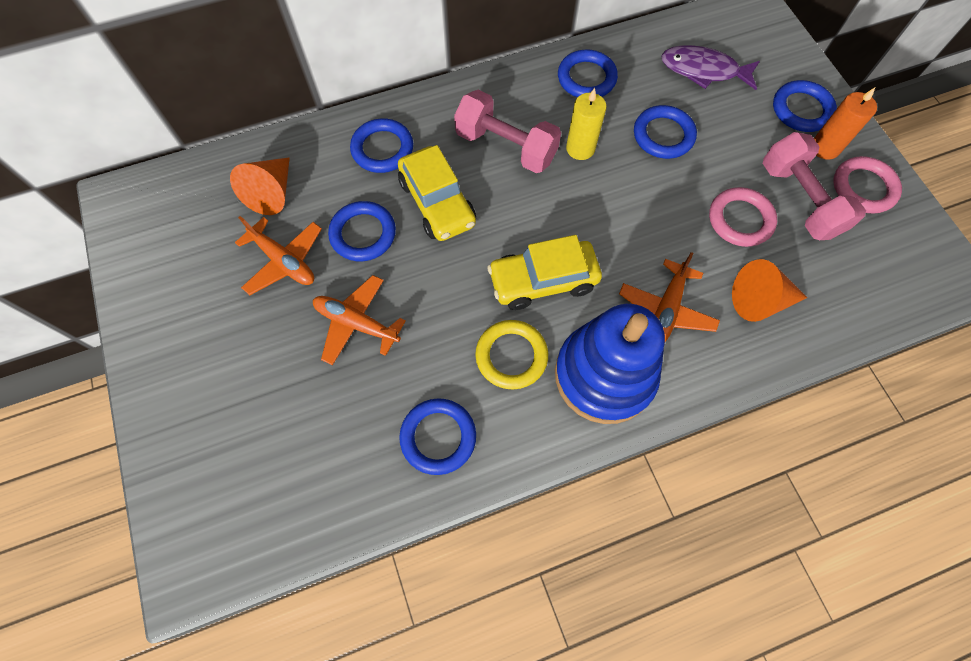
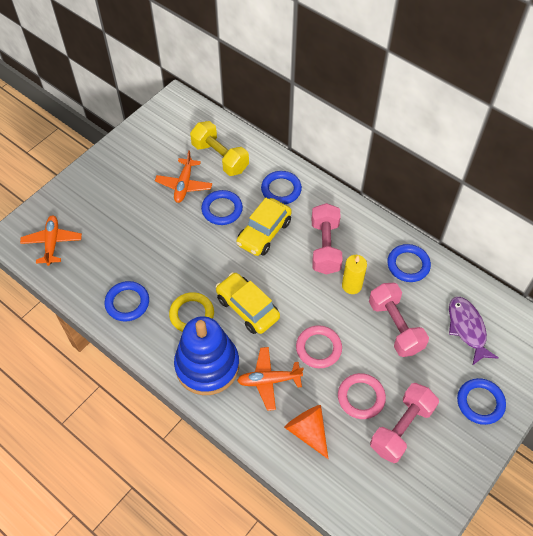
camera: 60 degrees right, 10 degrees down
orange cone [230,157,290,215] -> yellow dumbbell [190,121,249,176]
orange plane [313,275,406,366] -> orange plane moved to [20,215,82,266]
blue ring [634,105,697,159] -> pink dumbbell [369,283,429,357]
orange candle [814,88,877,160] -> none
pink ring [833,156,902,214] -> pink ring moved to [296,325,342,368]

